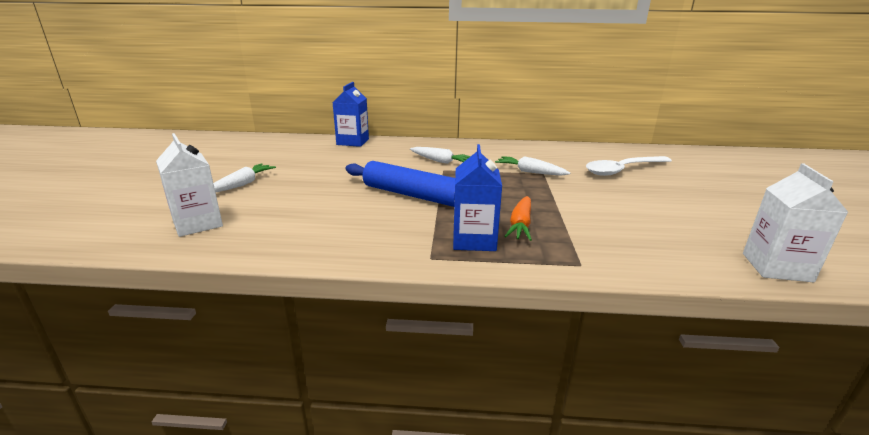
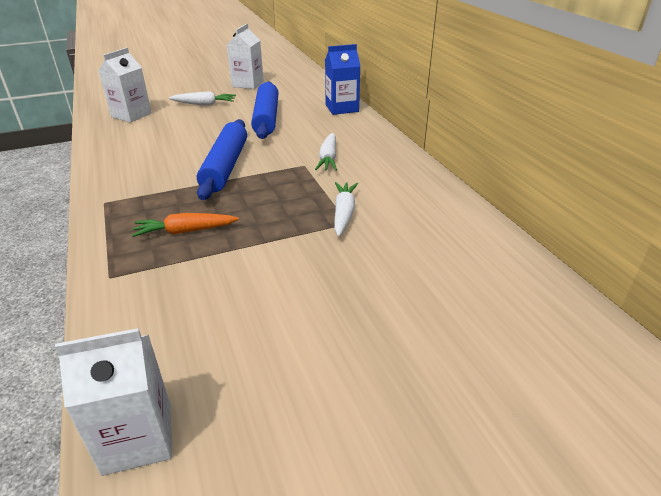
camera: 65 degrees right, 10 degrees up
blue carton [453,144,502,251] -> none
white spoon [586,156,672,176] -> none
none -> white carton [227,24,264,89]
none -> blue rolling pin [251,81,279,139]

